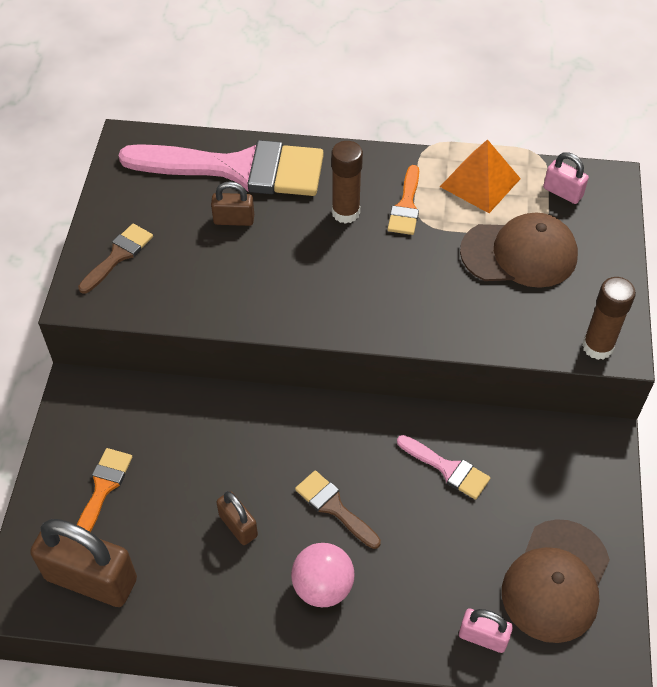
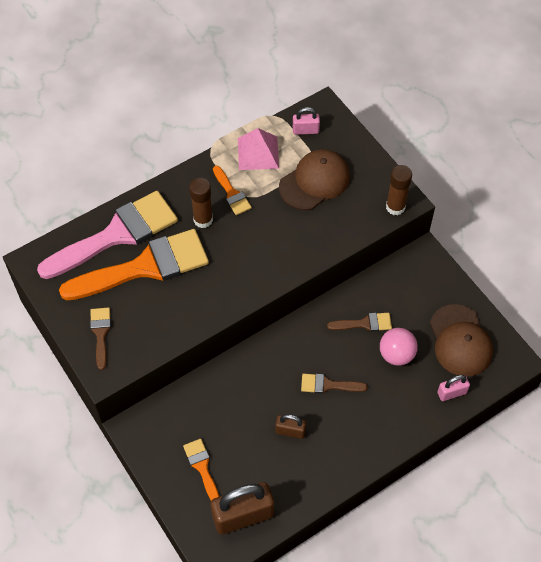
camera: 40 degrees left, 5 degrees up
brown padlock [211,181,254,226] -> orange brush [59,229,209,300]
pink ball [291,543,354,607] -> pink ball moved to [380,328,418,366]
pink brush [397,435,490,500] -> brown brush [327,313,392,332]
orange pyramid [440,139,521,213] -> pink pyramid [238,128,279,170]

